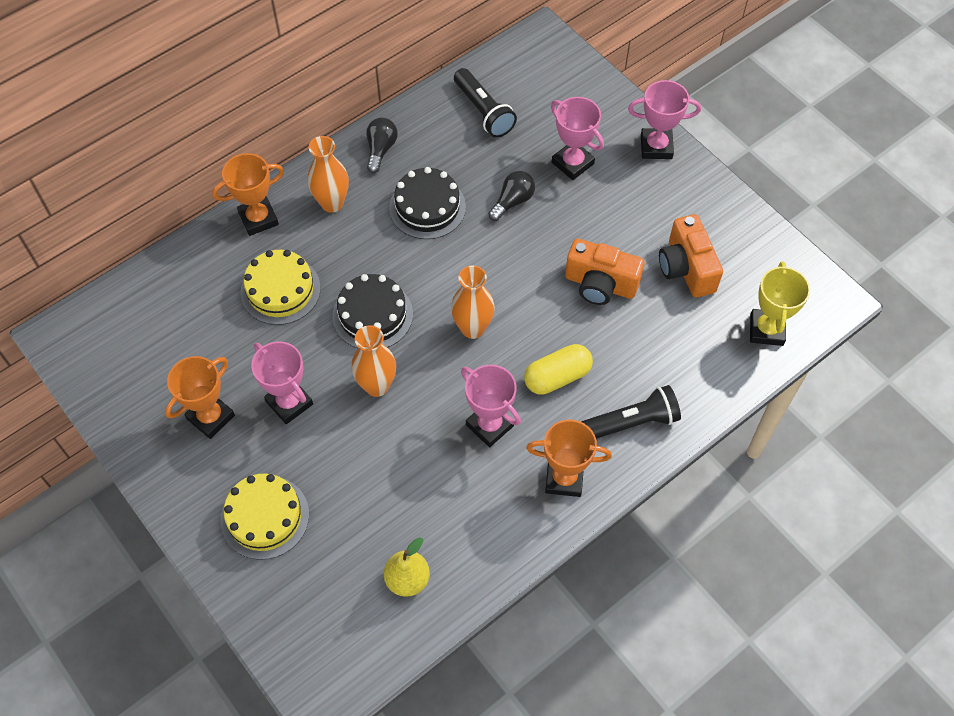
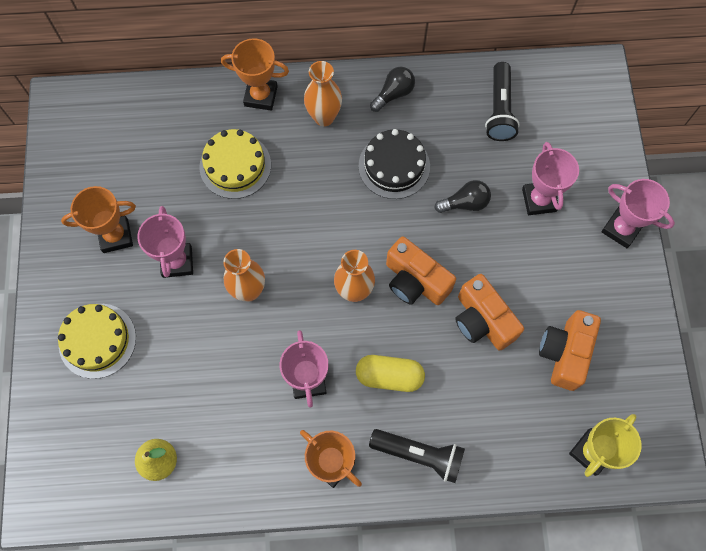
camera: 35 degrees right, 10 degrees up
black cake [332,274,413,348] -> none
none -> orange camera [386,236,456,305]

